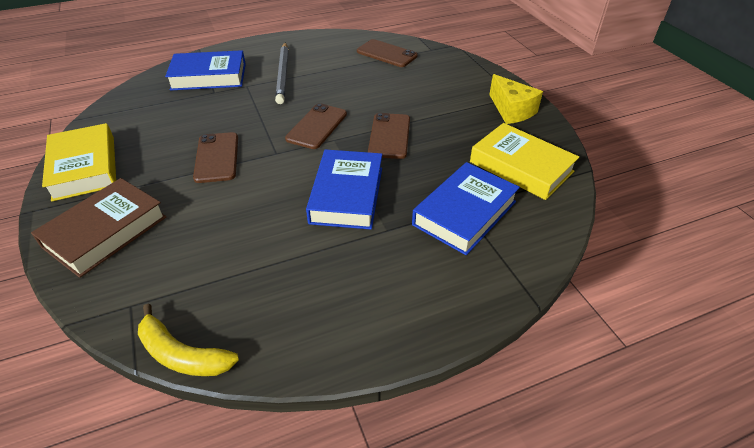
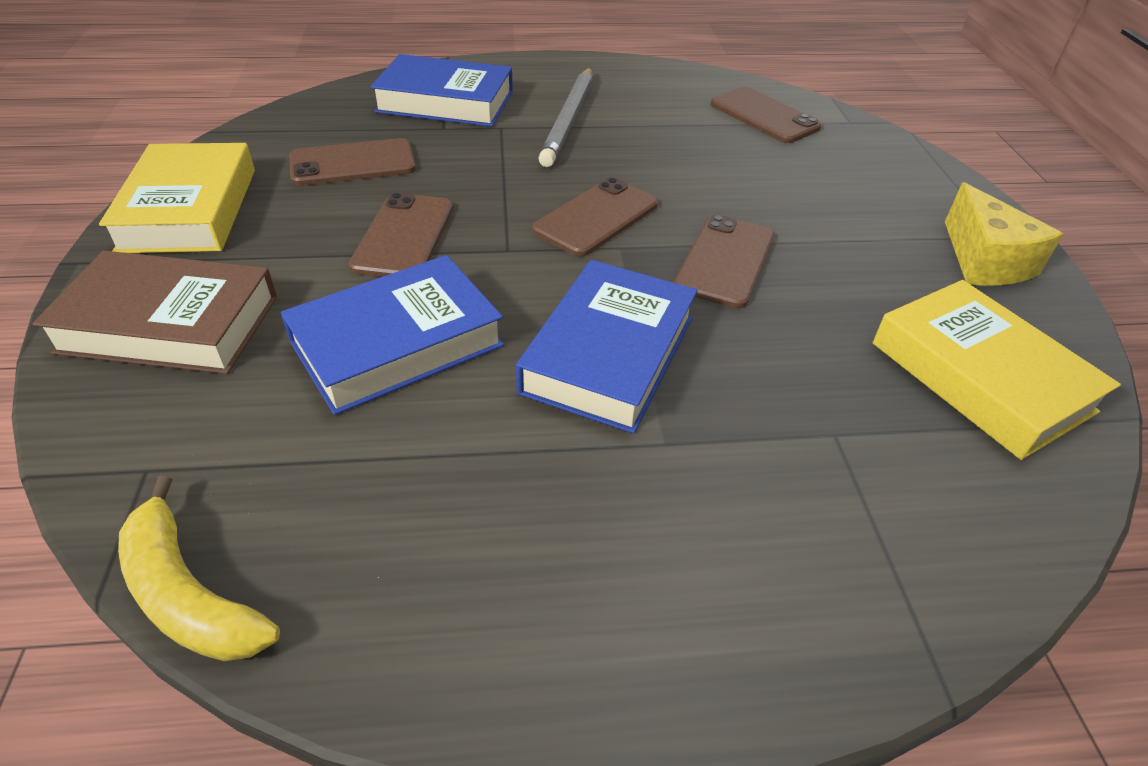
camera: 15 degrees right, 0 degrees up
brown book [31,178,166,278] -> brown book turned 45 degrees clockwise [32,251,277,374]
blue book [412,162,520,255] -> blue book moved to [281,255,504,415]
none -> brown phone [289,138,416,186]

